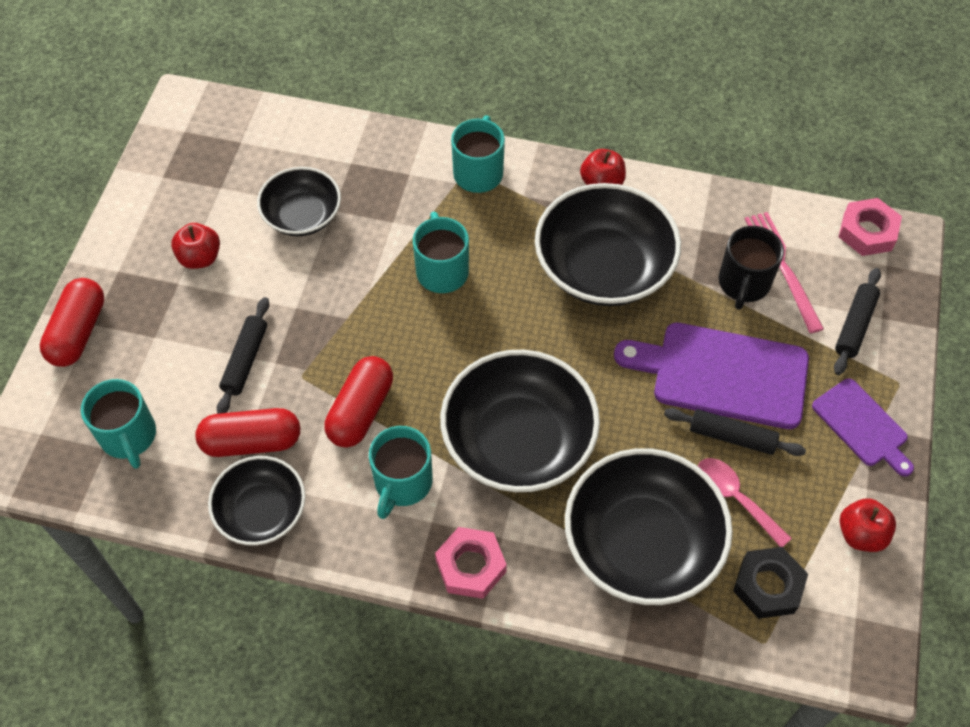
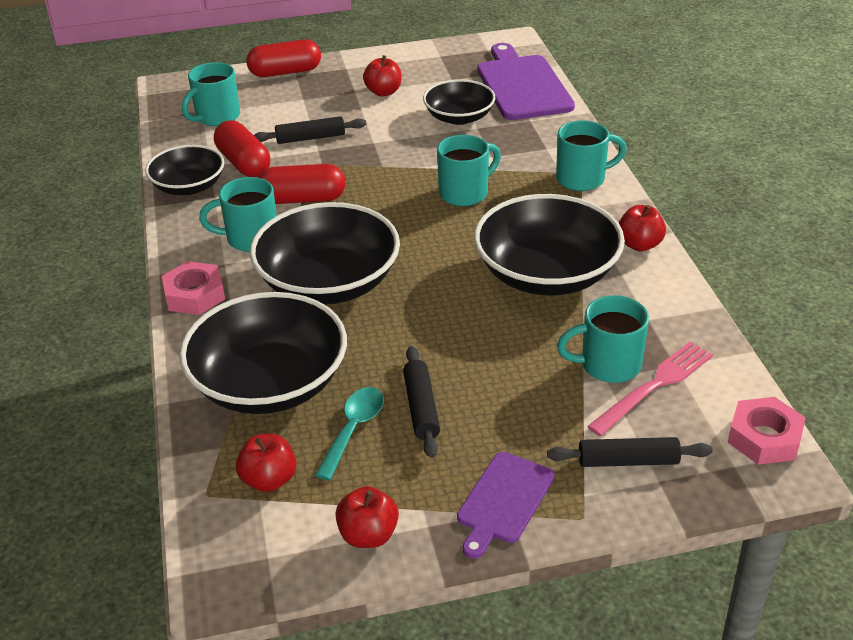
camera: 65 degrees right, 20 degrees down
purple cutting board [614,323,809,429] -> purple cutting board moved to [477,43,575,120]
pink spoon [698,458,792,547] -> turquoise spoon [315,387,384,480]
black mug [719,226,784,310] -> turquoise mug [557,295,649,383]
black nut [733,547,808,619] -> red apple [236,434,297,492]

